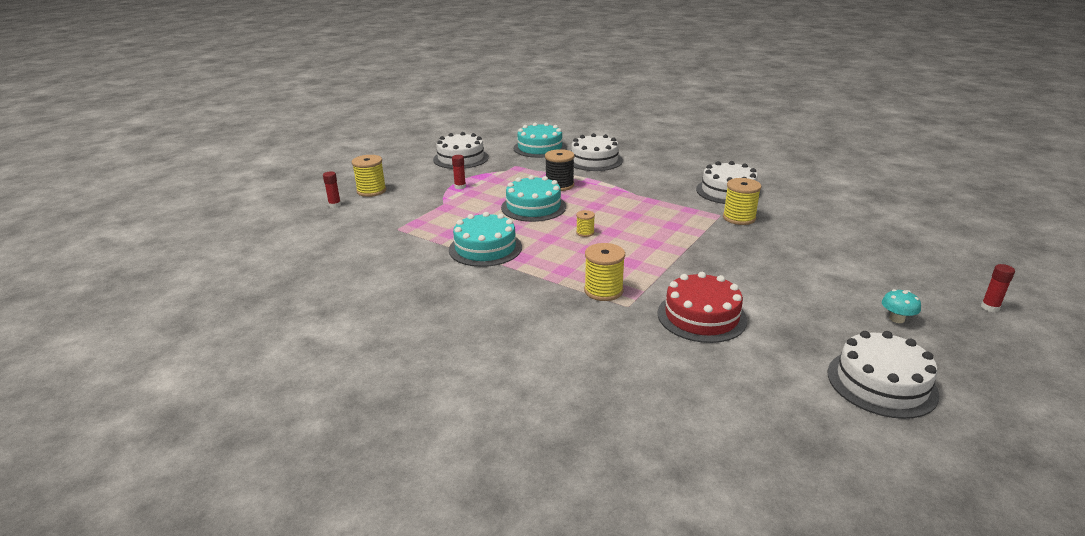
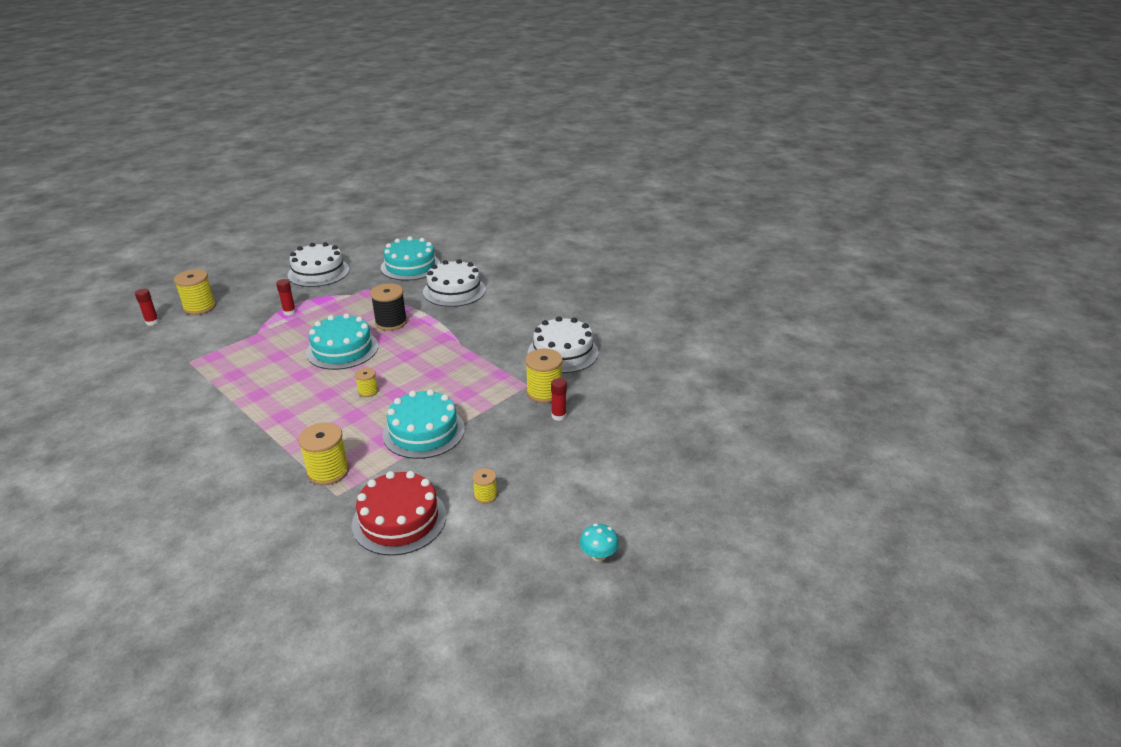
camera: 10 degrees right, 5 degrees up
turquoise cake [449,212,522,267] -> turquoise cake moved to [383,389,465,459]
white cake [828,331,939,419] -> none
red glue stick [981,264,1015,312] -> red glue stick moved to [551,378,567,421]
none -> yellow spool [473,468,498,504]

